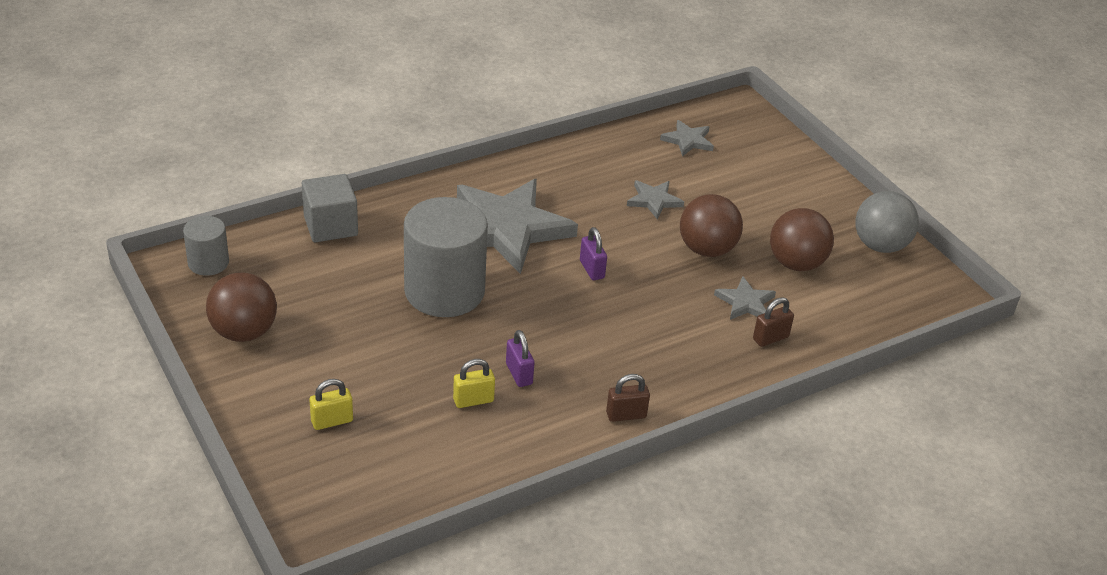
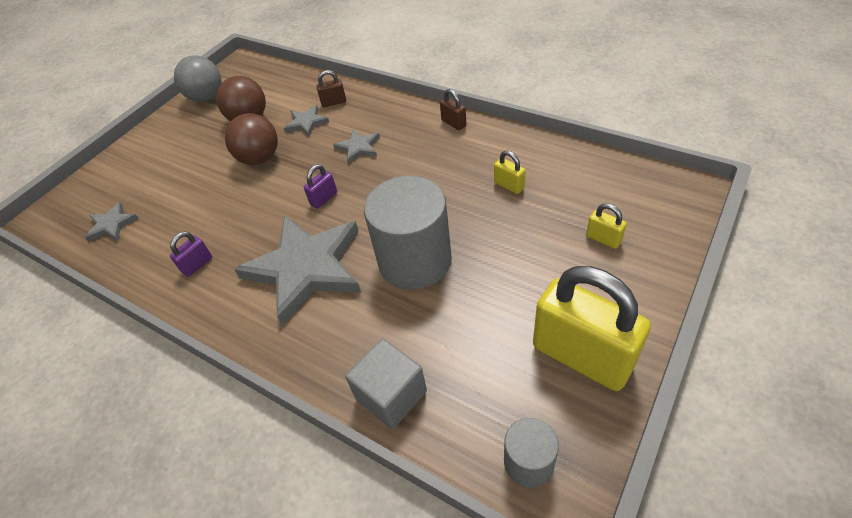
camera: 110 degrees left, 10 degrees up
brown ball [206,272,277,342] -> yellow padlock [533,266,651,391]
purple padlock [506,330,535,387] -> purple padlock moved to [170,231,212,277]
grey star [627,180,684,219] -> grey star moved to [333,129,380,164]
brown padlock [753,297,794,347] -> brown padlock turned 45 degrees counterclockwise [316,70,346,107]

